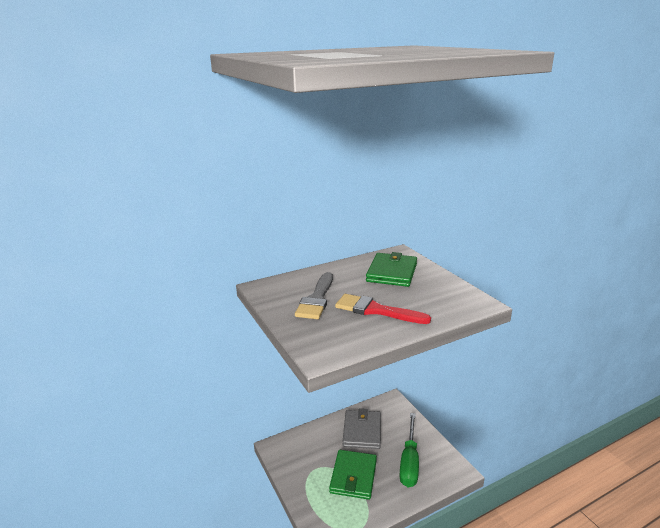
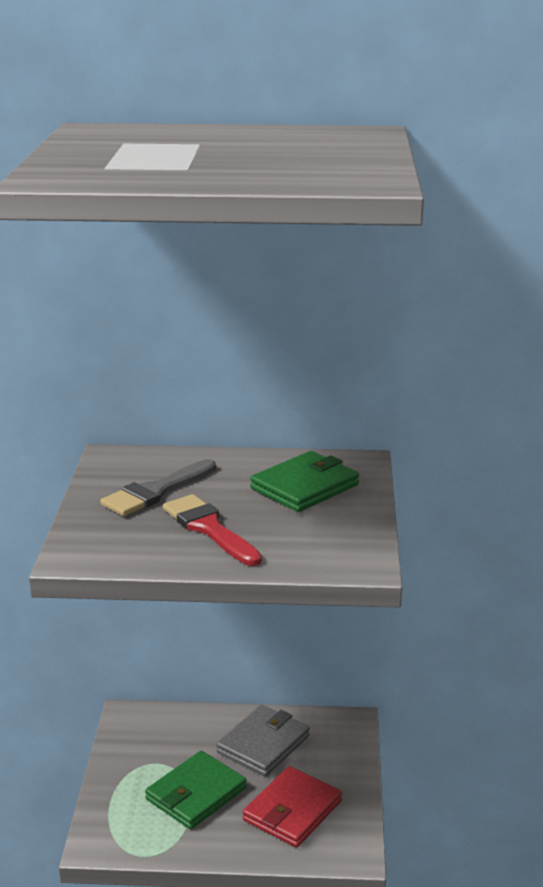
camera: 30 degrees right, 0 degrees up
green screwdriver [400,413,419,487] -> red wallet [243,766,342,848]

